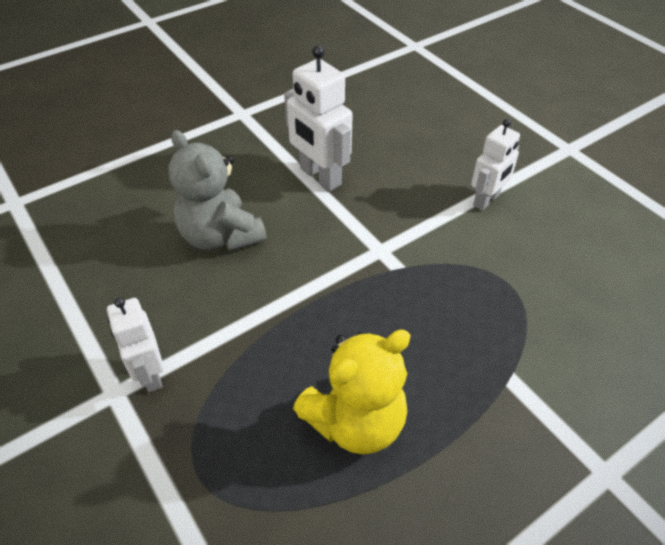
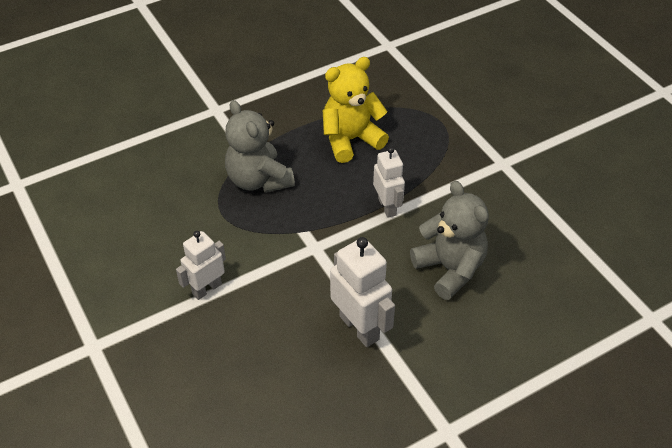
camera: 175 degrees left, 0 degrees up
white robot [107,297,164,392] -> white robot moved to [373,147,405,218]
none -> grey teddy bear [225,100,295,193]

